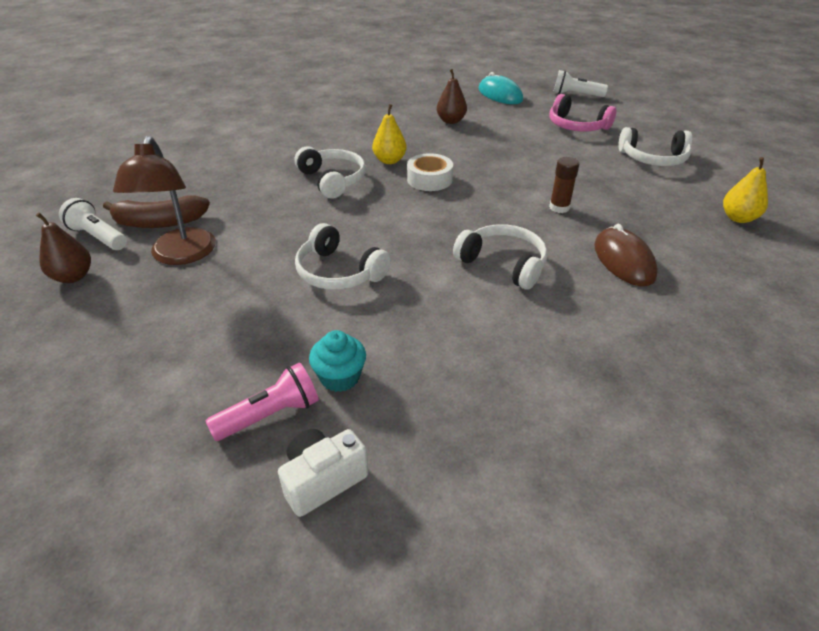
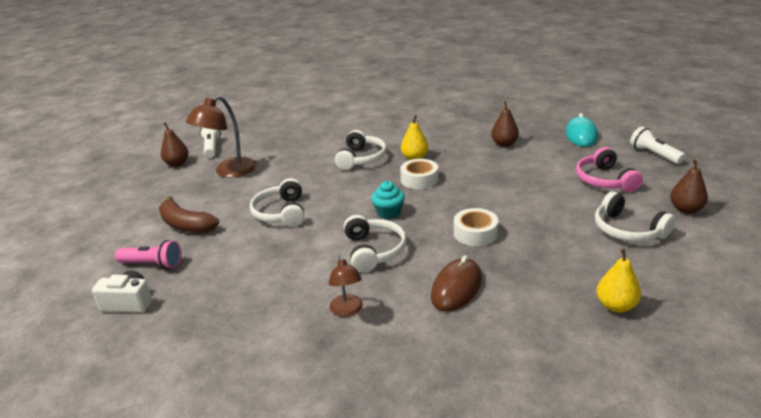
camera: 45 degrees right, 10 degrees down
brown banana [103,195,210,228] -> brown banana moved to [159,196,219,233]
turquoise cupcake [309,330,366,392] -> turquoise cupcake moved to [371,181,405,219]
brown glue stick [549,157,579,213] -> white tape [454,208,499,246]
none -> brown lamp [329,255,363,317]
none -> brown pear [670,159,708,214]

